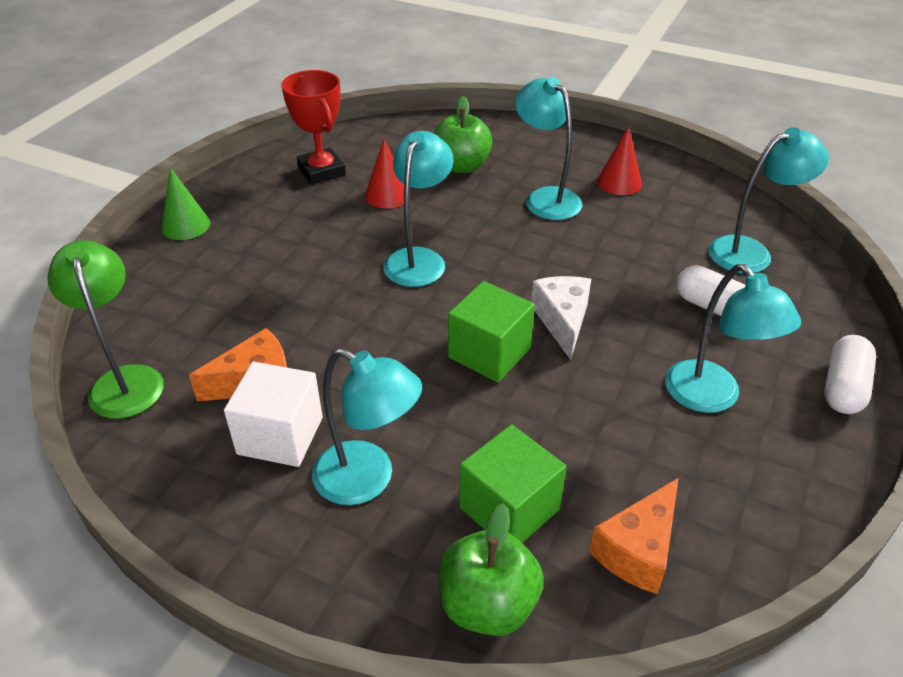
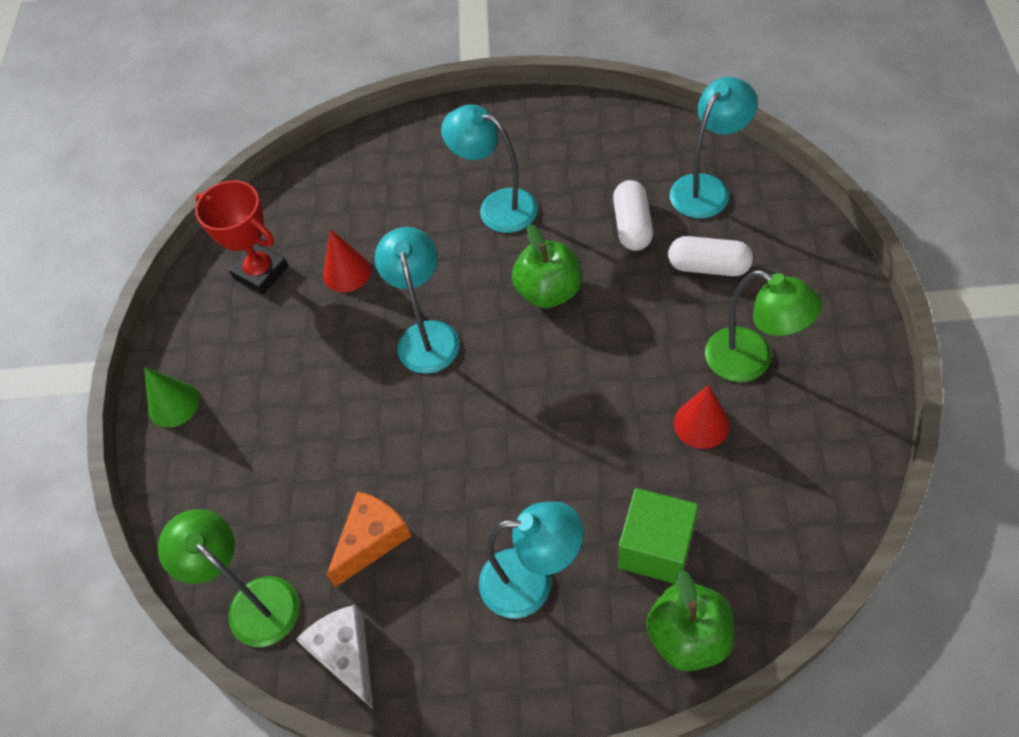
camera: 20 degrees left, 15 degrees up
white cube [224,362,323,467] -> none
green apple [434,96,492,173] -> green apple moved to [512,224,582,308]
green cube [448,281,535,382] -> none
white cheese [531,276,591,360] -> white cheese moved to [296,605,373,709]
orange cheese [589,478,679,594] -> none
red cone [597,126,642,195] -> red cone moved to [674,385,730,449]
turquoise lamp [665,264,801,413] -> green lamp [705,270,822,382]
white capsule [824,335,876,414] -> white capsule moved to [613,180,653,251]

